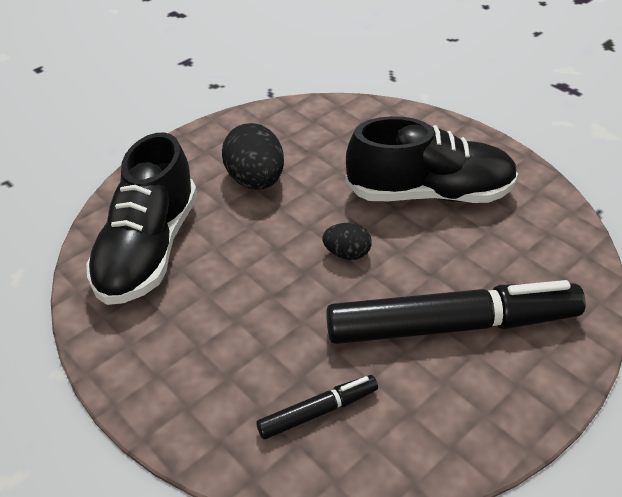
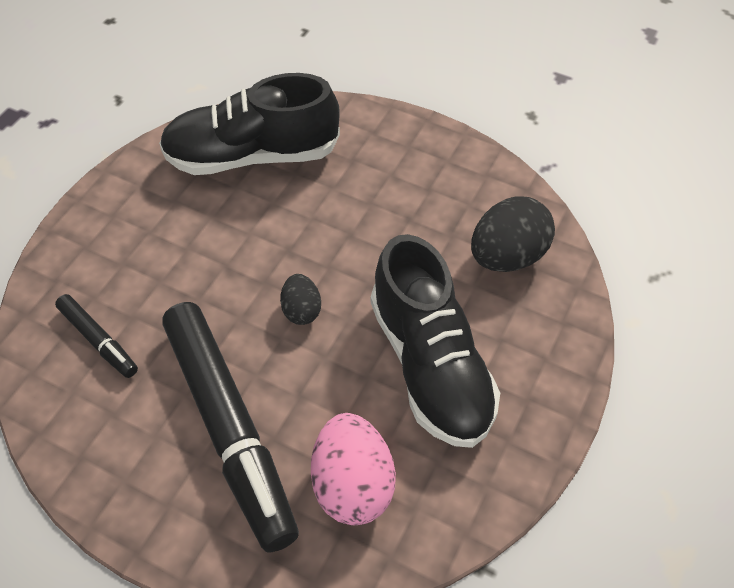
camera: 70 degrees right, 10 degrees up
black egg [222,123,284,190] -> black egg moved to [471,196,555,272]
none -> pink egg [311,413,396,525]

